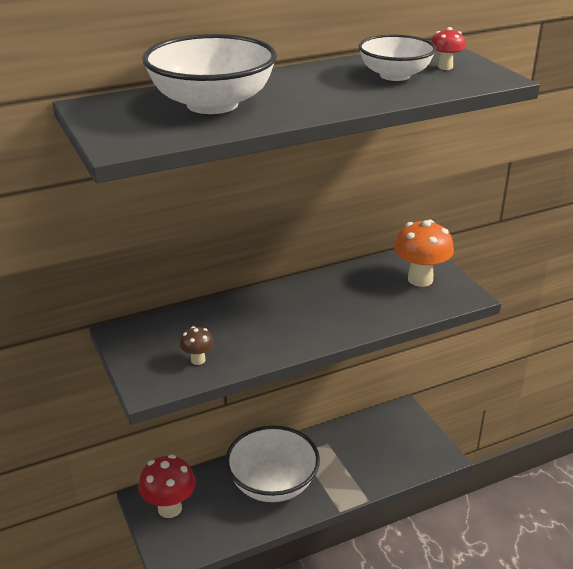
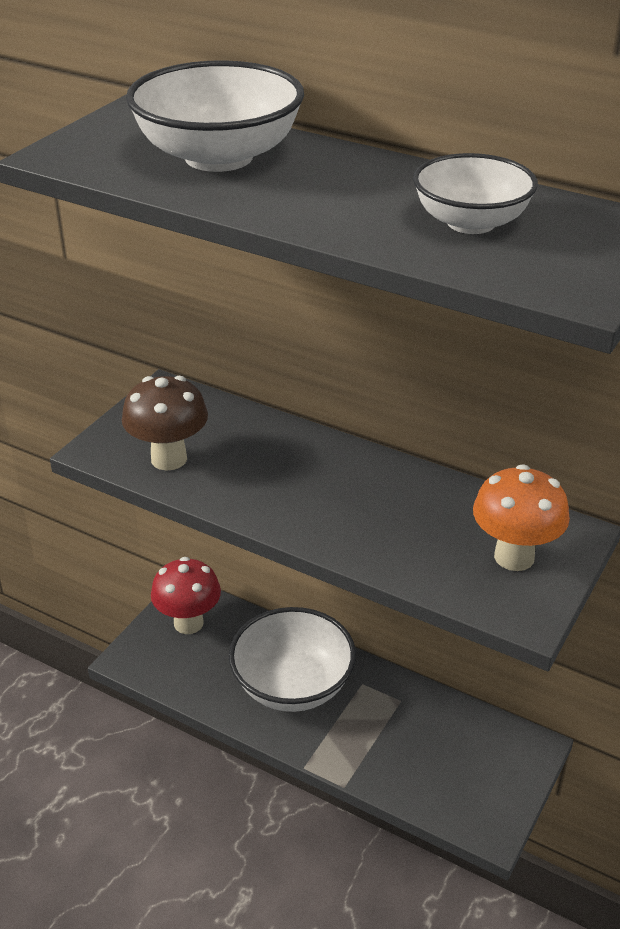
camera: 55 degrees right, 5 degrees up
brown mushroom [180,326,214,365] -> brown mushroom [122,376,208,471], size x1.97
red mushroom [431,27,466,70] -> none

